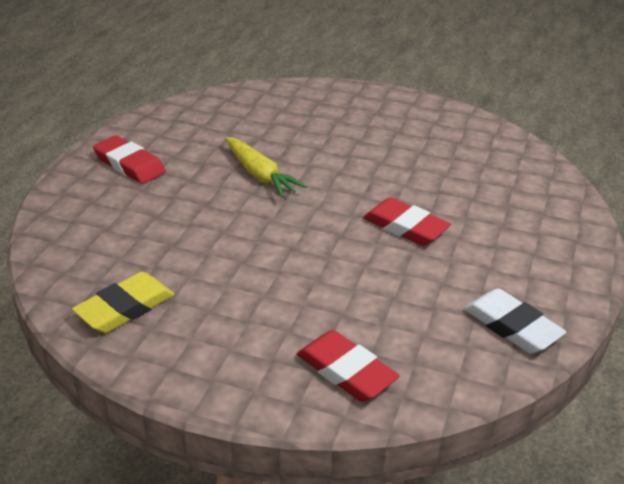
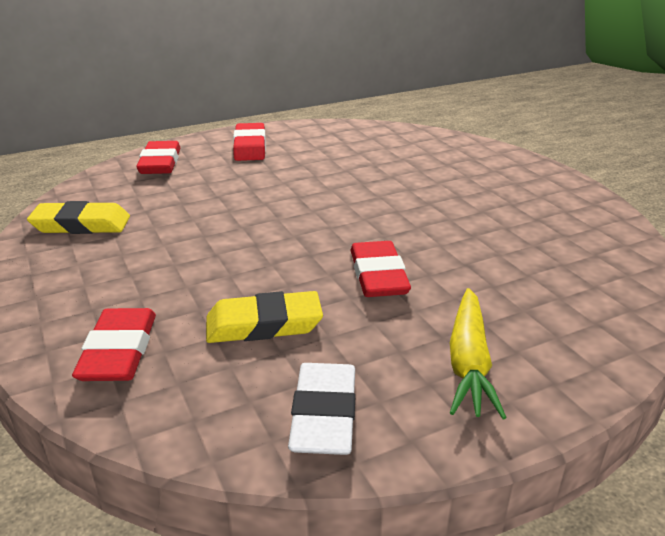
camera: 45 degrees right, 5 degrees down
yellow carrot [225,137,307,198] -> yellow carrot moved to [450,288,507,419]
none -> red eraser [136,141,181,174]
none -> yellow eraser [206,291,323,343]

